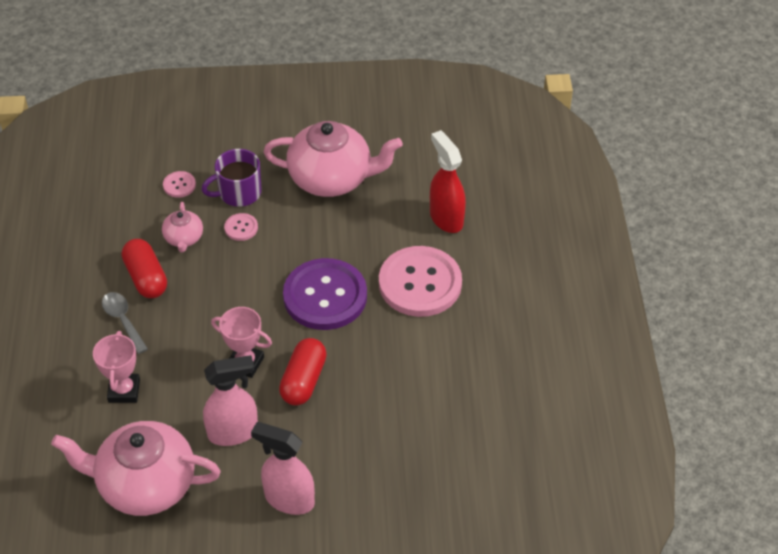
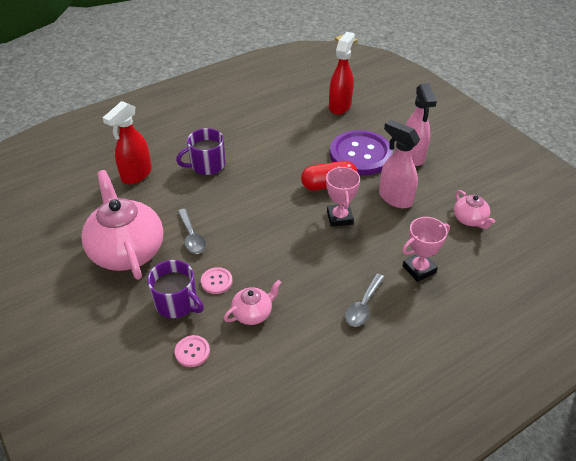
camera: 120 degrees left, 5 degrees down
pink teapot [51,421,221,516] -> pink teapot [454,190,495,229], size x0.47
red capsule [122,239,167,298] -> none
purple button [283,258,367,330] -> purple button moved to [330,130,393,175]
pink button [379,246,462,317] -> purple mug [176,128,225,175]
none -> grey spoon [178,209,206,254]
none -> red spray bottle [329,32,355,115]

